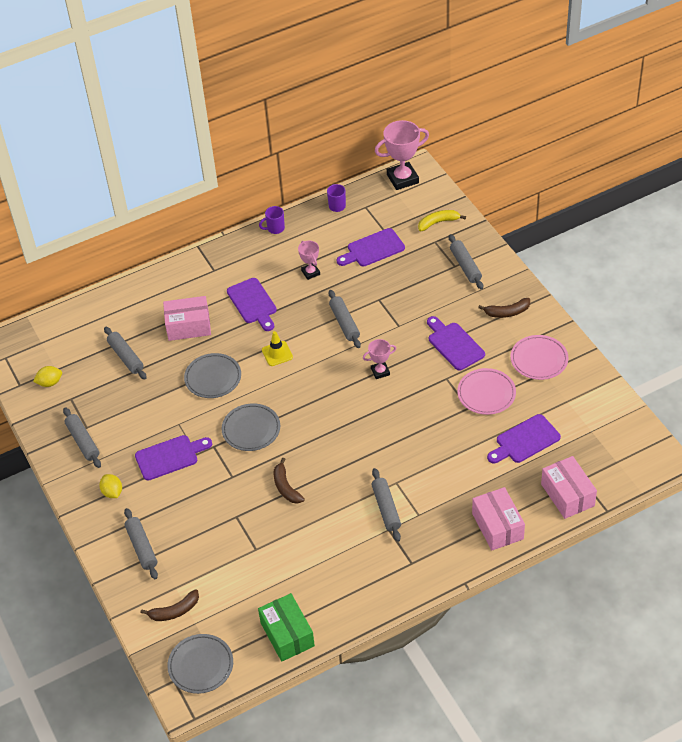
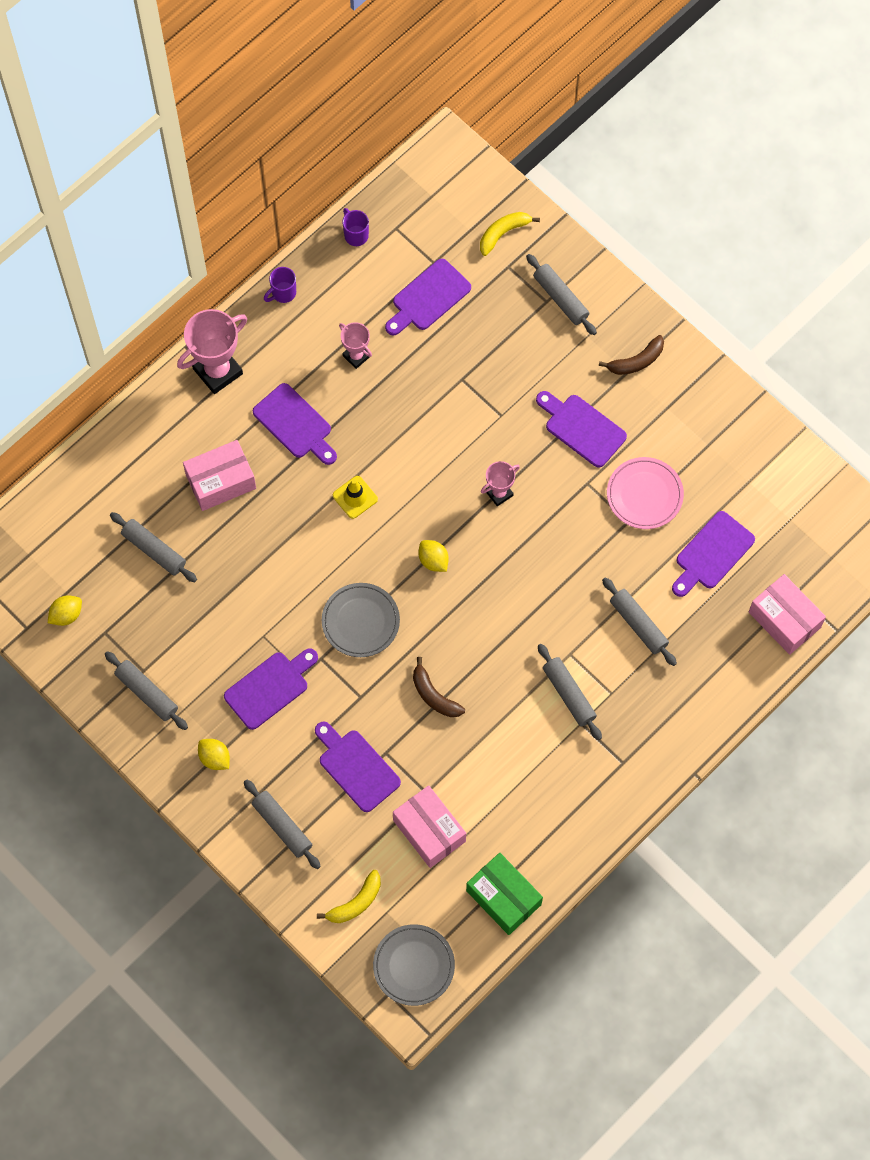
camera: 20 degrees left, 20 degrees up
brown banana [140,589,199,621] -> yellow banana [317,870,381,923]
grey plate [184,353,241,398] -> none
grey rolling pin [328,290,361,348] -> grey rolling pin moved to [602,578,677,666]
pink trophy [375,120,429,190] -> pink trophy moved to [177,309,247,394]
pink box [472,487,525,550] -> pink box moved to [393,785,466,868]
pink plate [511,335,568,380] -> none
none -> purple cutting board [315,722,401,812]
none -> yellow lemon [419,540,449,572]

